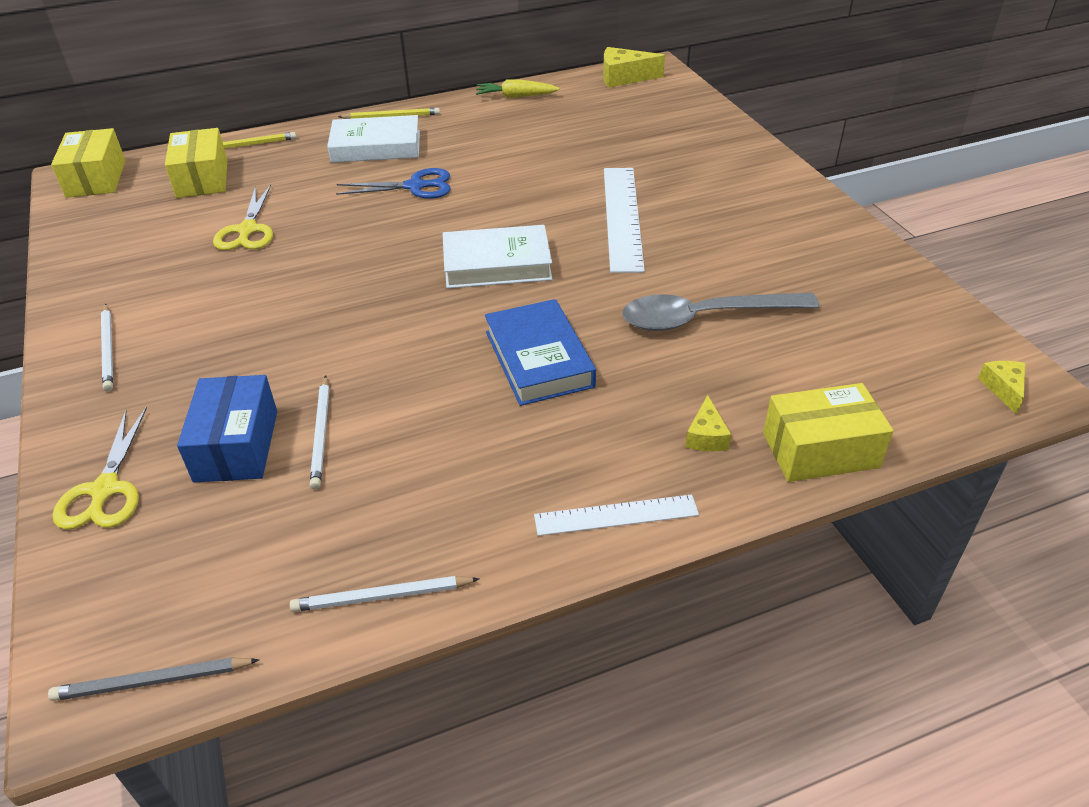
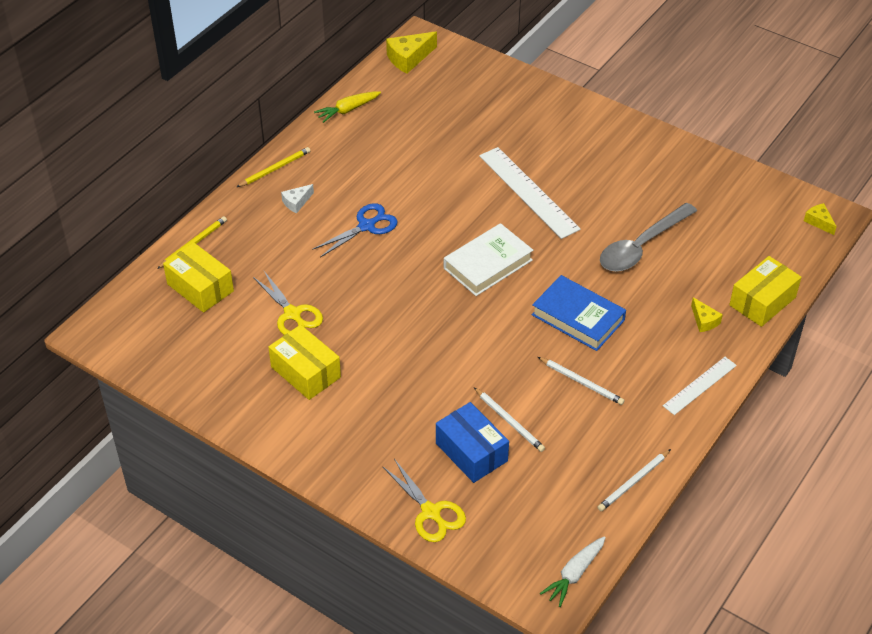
camera: 35 degrees left, 5 degrees up
grey pencil [48,657,259,701] -> white carrot [540,536,606,607]
yellow box [51,128,125,198] -> yellow box moved to [268,325,341,400]
white pencil [101,304,113,391] -> white pencil moved to [538,357,625,405]
white book [327,115,420,163] -> white cheese [281,184,314,213]

